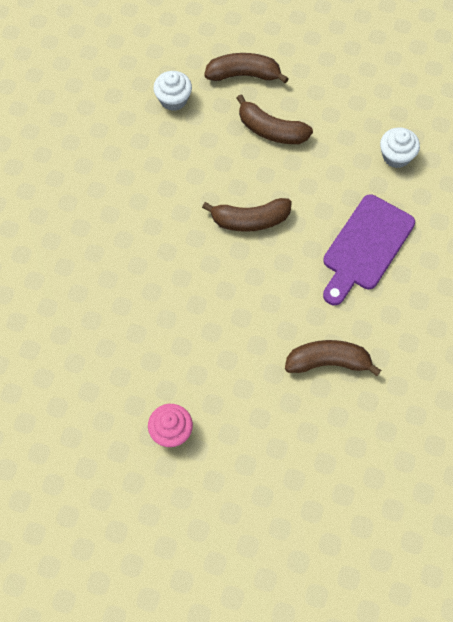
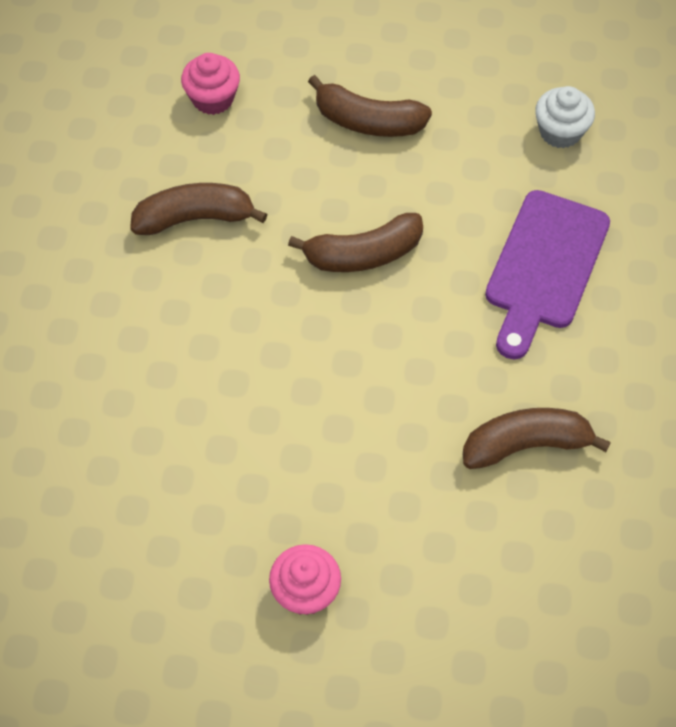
camera: 10 degrees left, 5 degrees down
white cupcake [153,71,192,111] -> pink cupcake [181,53,240,115]
brown banana [204,53,289,83] -> brown banana moved to [130,183,267,235]

